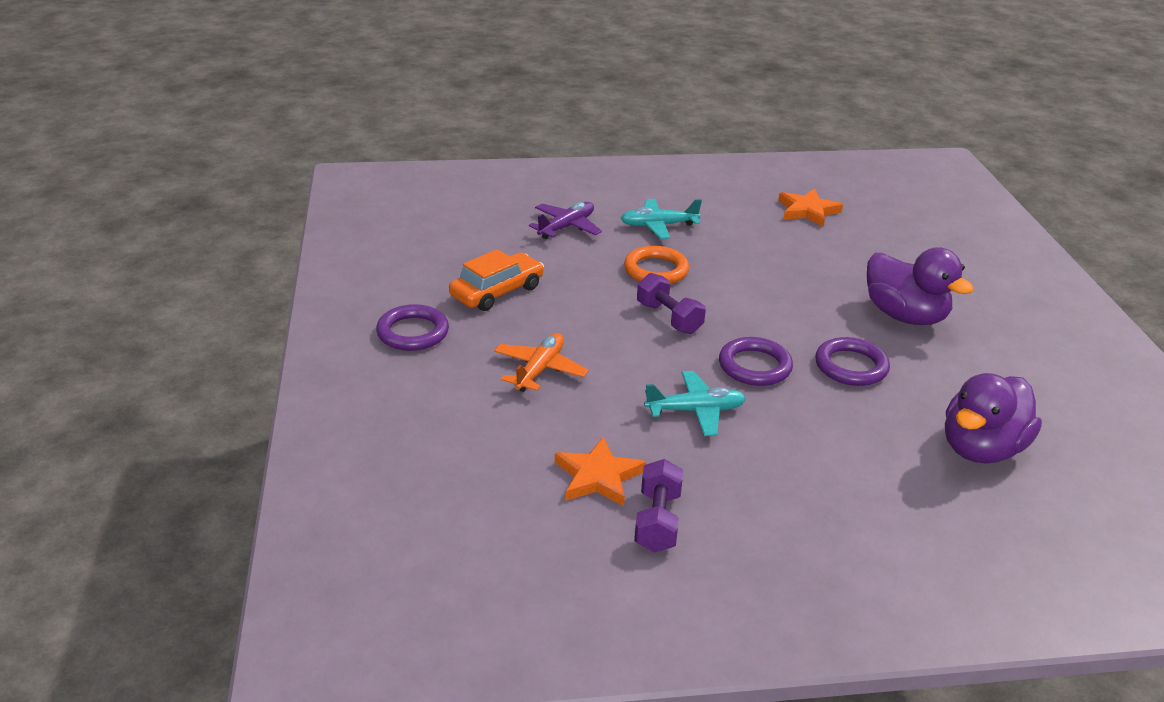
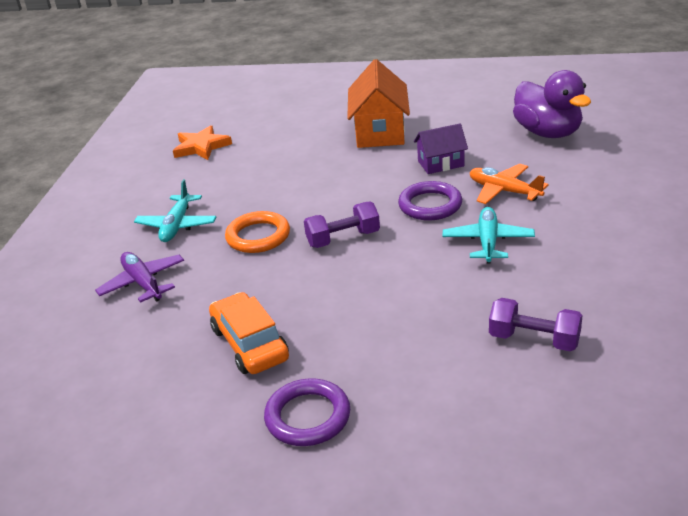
camera: 70 degrees left, 0 degrees up
orange plane [494,333,589,392] -> orange plane moved to [470,164,549,204]
orange star [555,436,646,506] -> none
purple dumbbell [634,459,683,552] -> purple dumbbell moved to [489,298,583,351]
purple ring [815,337,890,386] -> purple house [414,124,468,174]
purple duck [867,247,974,325] -> orange house [347,59,410,148]

